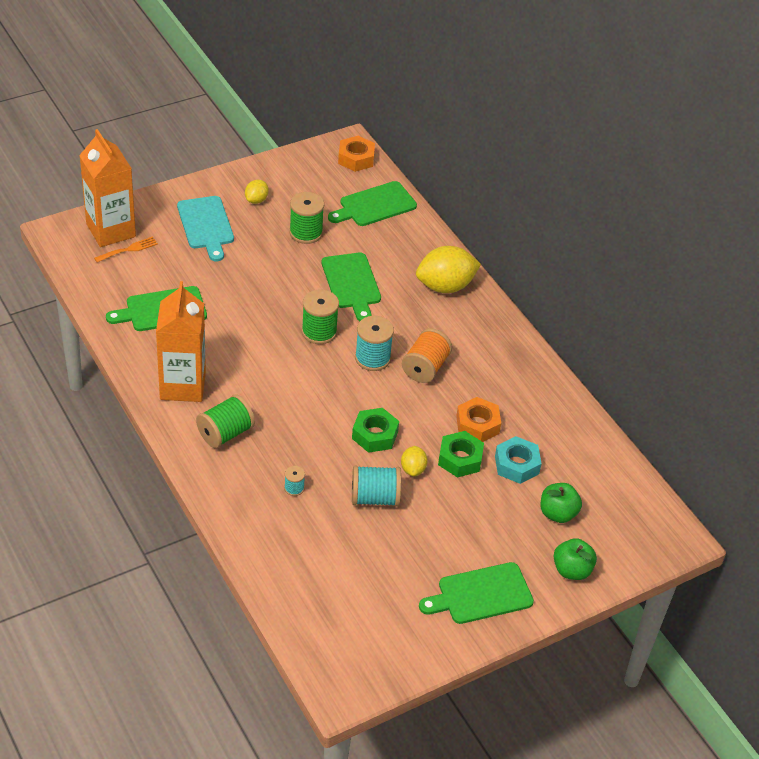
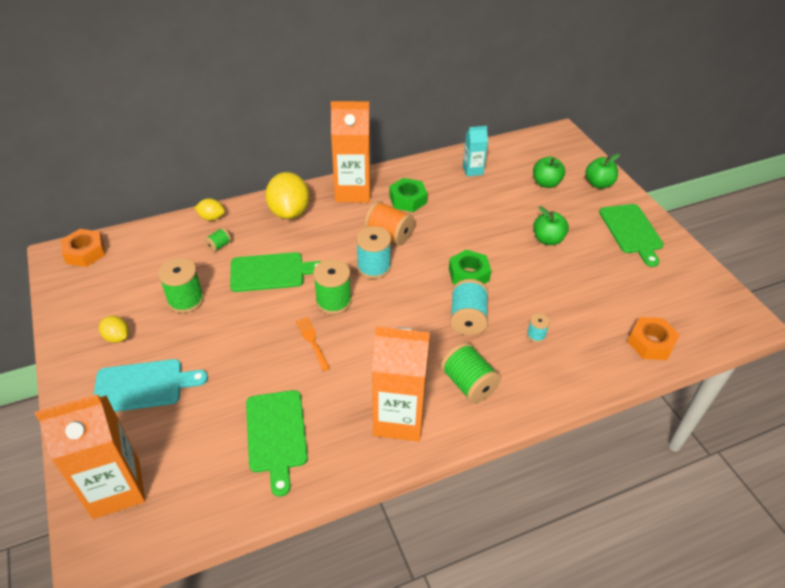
camera: 80 degrees left, 0 degrees up
orange fork [94,236,158,262] -> orange fork moved to [296,317,330,371]
green cutting board [328,181,417,226] -> none
turquoise spool [352,465,401,506] -> turquoise spool moved to [450,279,488,335]
yellow lemon [401,446,428,476] -> yellow lemon moved to [194,198,225,221]
green nut [438,431,484,478] -> green nut moved to [389,178,427,212]
orange nut [456,397,501,442] -> orange nut moved to [628,317,680,360]
turquoise nut [495,436,542,484] -> none
none -> green spool [204,228,231,252]
none -> orange carton [331,101,371,202]
none -> turquoise carton [463,126,488,177]
none -> green apple [533,206,569,245]

